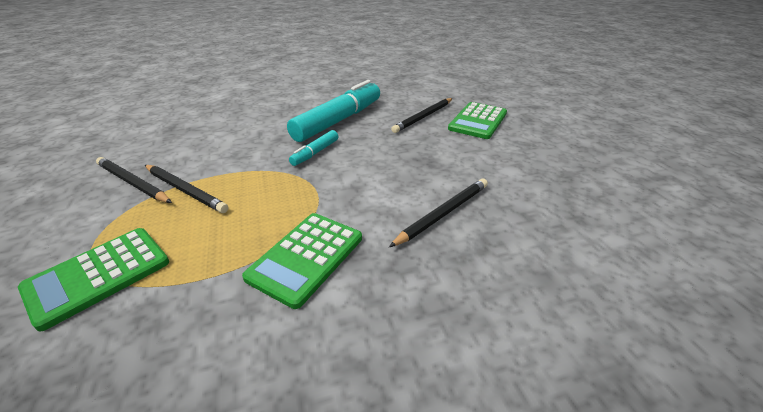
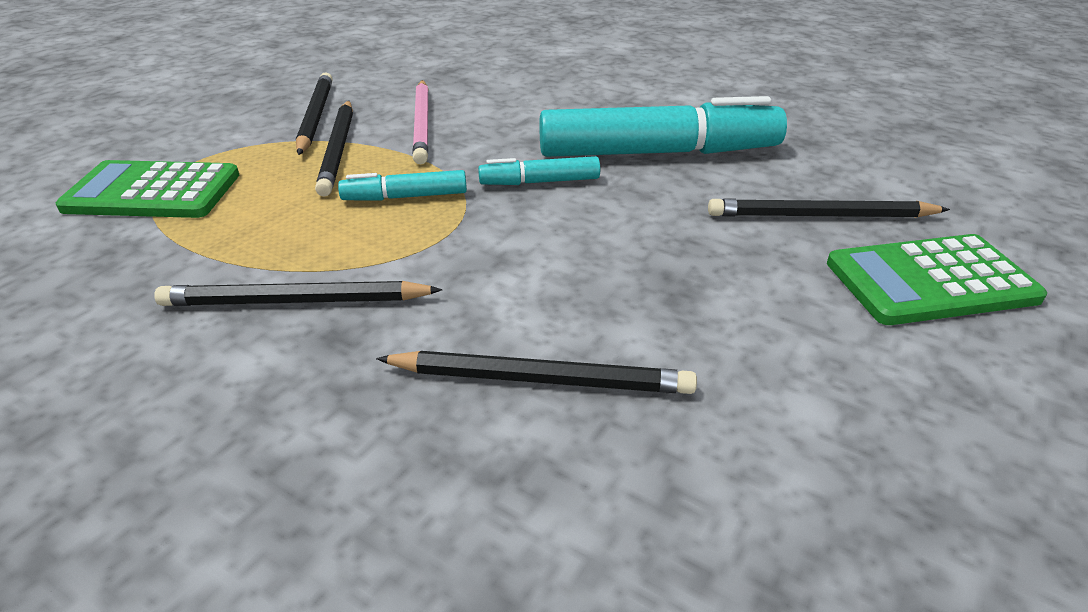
camera: 50 degrees right, 0 degrees up
green calculator [242,213,362,309] -> black pencil [154,281,442,306]
none -> turquoise marker [338,170,467,201]
none -> pink pencil [412,80,429,164]

